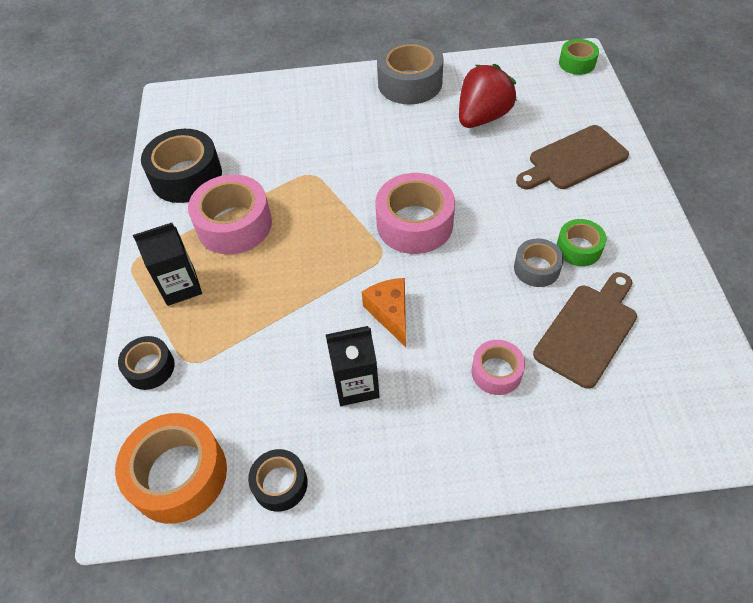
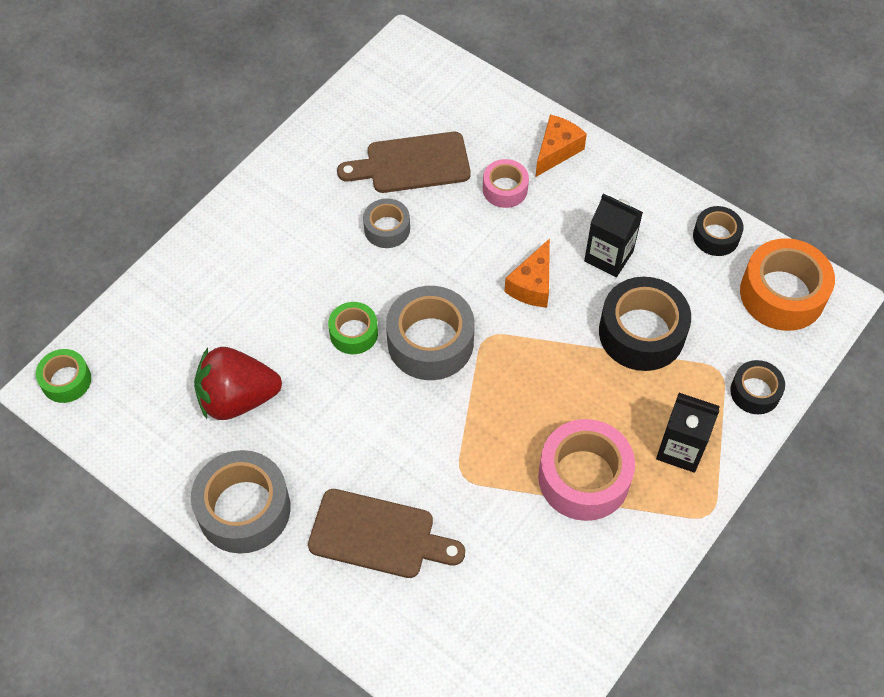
camera: 140 degrees left, 5 degrees up
black tape [141,129,222,203] -> black tape moved to [599,277,691,371]
pink tape [375,173,455,254] -> grey tape [386,286,475,380]
brown cutting board [516,125,629,189] -> brown cutting board moved to [308,489,465,578]
green tape [556,219,607,266] -> green tape moved to [328,302,378,354]
none -> orange cheese [535,115,587,177]

